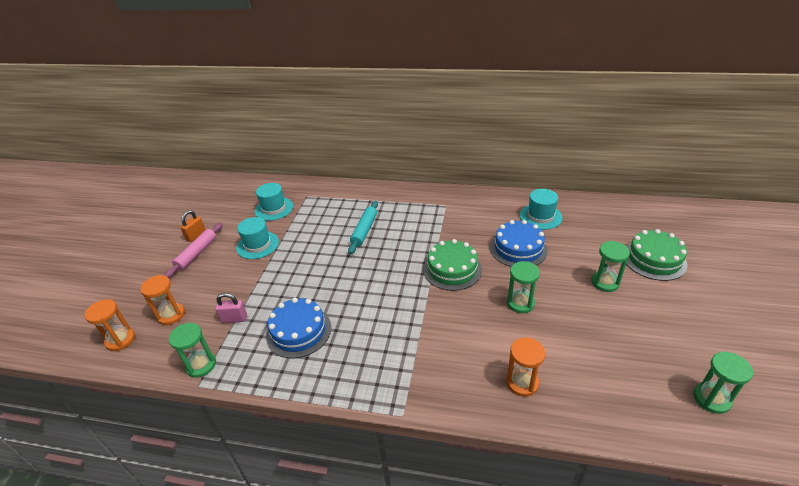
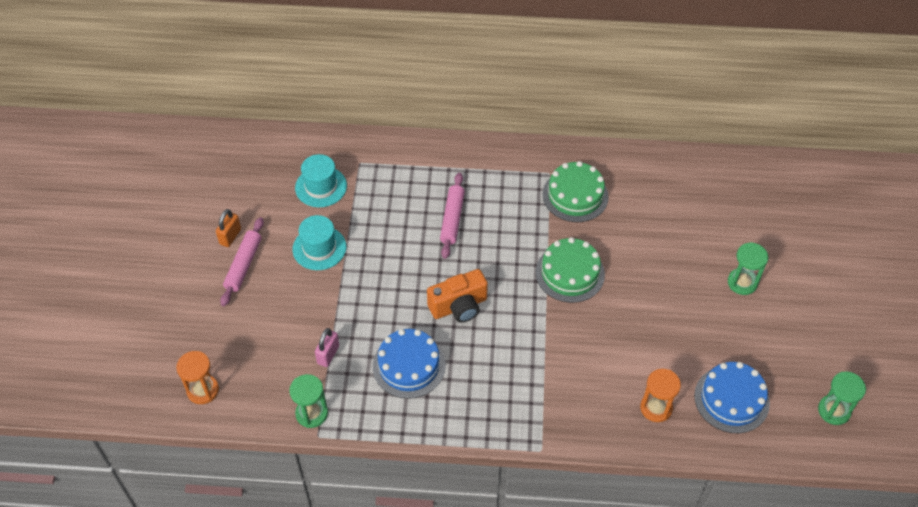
camera: 10 degrees left, 15 degrees up
orange hourglass [140,275,185,325] -> none
pink padlock [215,293,247,323] -> pink padlock turned 60 degrees counterclockwise [315,328,339,367]
turquoise rolling pin [348,201,378,254] -> pink rolling pin [440,173,465,259]
blue cake [490,220,548,267] -> blue cake moved to [694,362,770,433]
green hourglass [507,261,540,313] -> none
turquoise hat [520,189,563,230] -> none
green cake [626,229,688,281] -> green cake moved to [543,161,609,222]
none -> orange camera [427,269,488,323]

